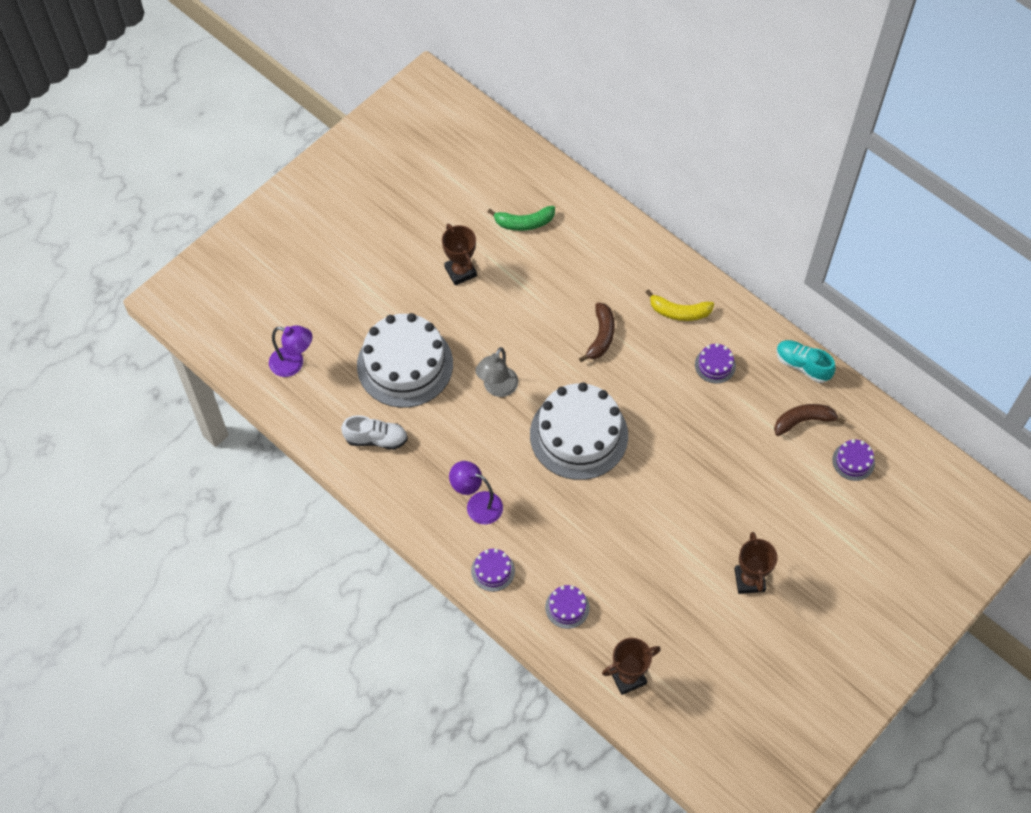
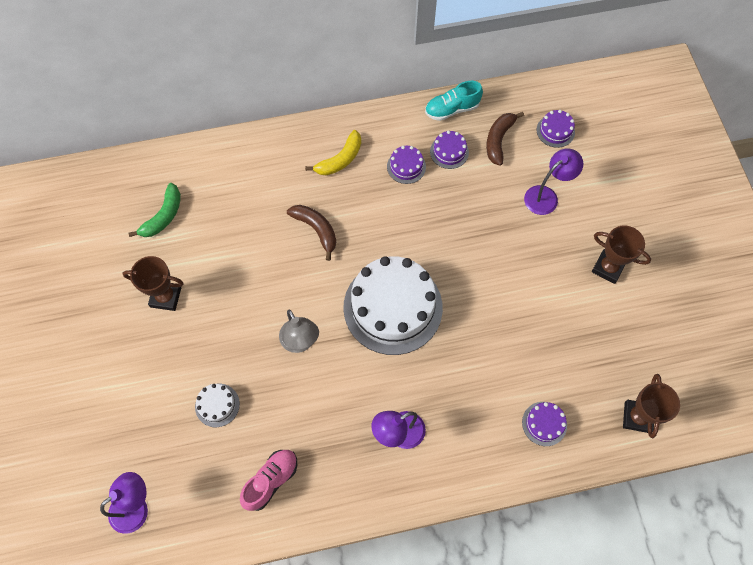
camera: 55 degrees left, 5 degrees up
white shoe [341,415,408,450] -> pink shoe [240,450,297,511]
white cake [357,313,453,408] -> white cake [195,384,240,427], size x0.43
purple cake [471,549,515,592] -> purple cake moved to [430,130,469,169]
none -> purple lamp [524,148,583,215]

